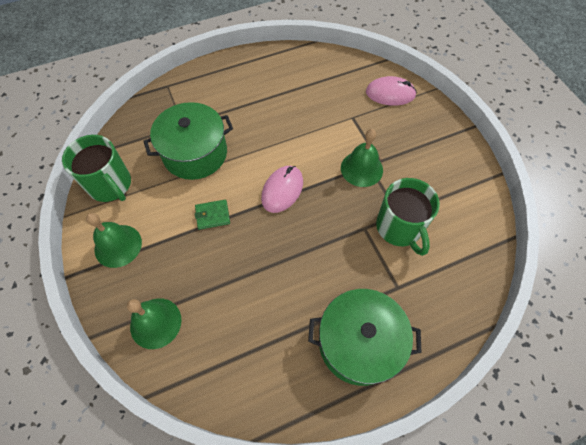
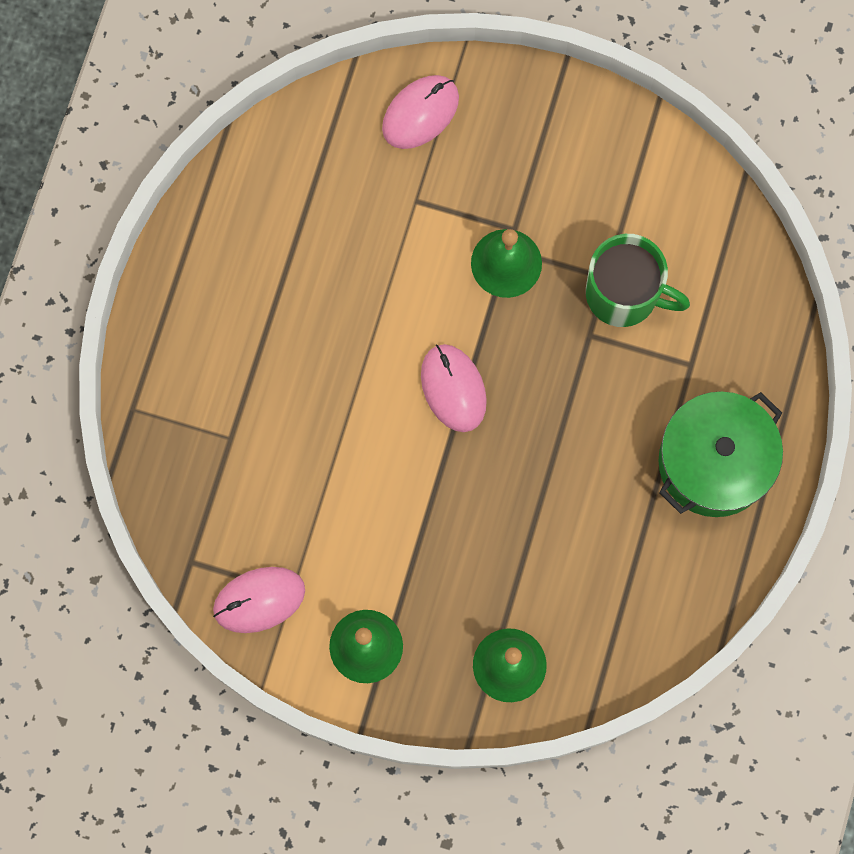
camera: 50 degrees left, 15 degrees up
green mug [62,135,131,202] -> pink mouse [213,567,305,633]
green pot [143,102,233,180] -> none
green wallet [195,199,230,230] -> none

